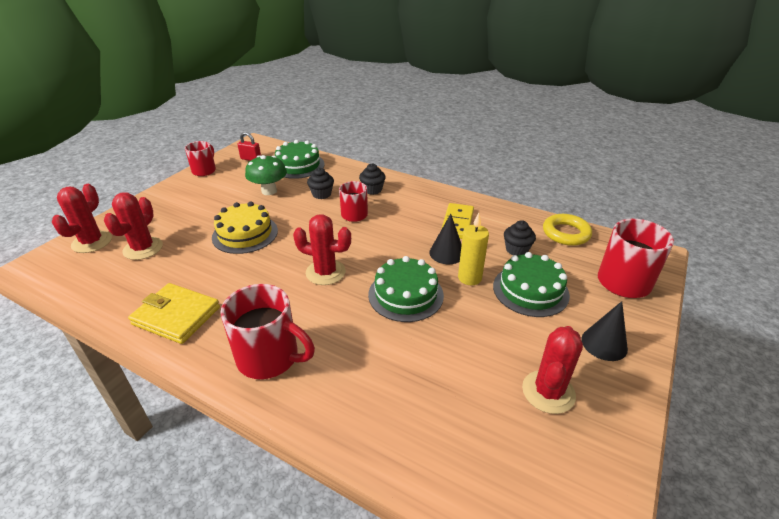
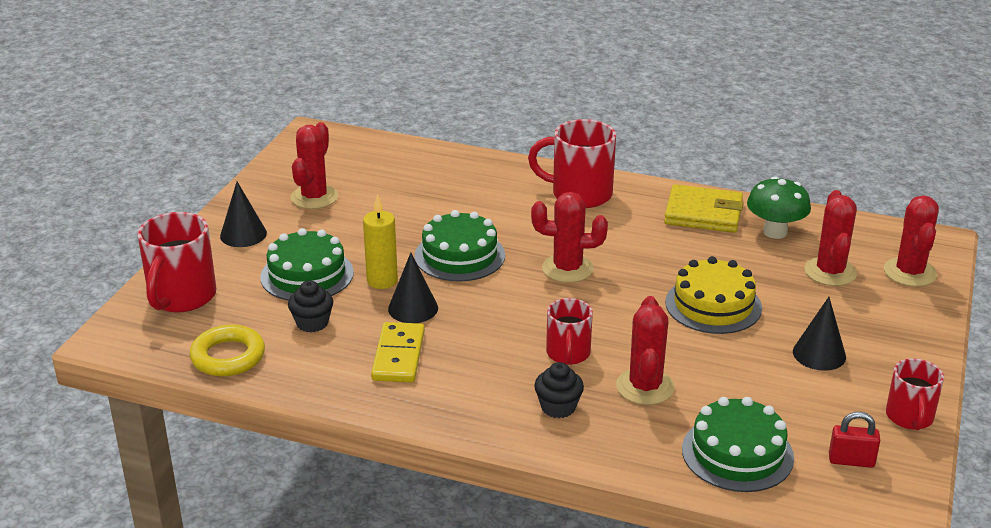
camera: 170 degrees right, 5 degrees down
green mushroom [245,155,287,195] -> green mushroom moved to [747,176,811,239]
black cupcake [307,168,334,199] -> red cactus [616,296,675,405]
none -> black cone [793,297,846,371]

